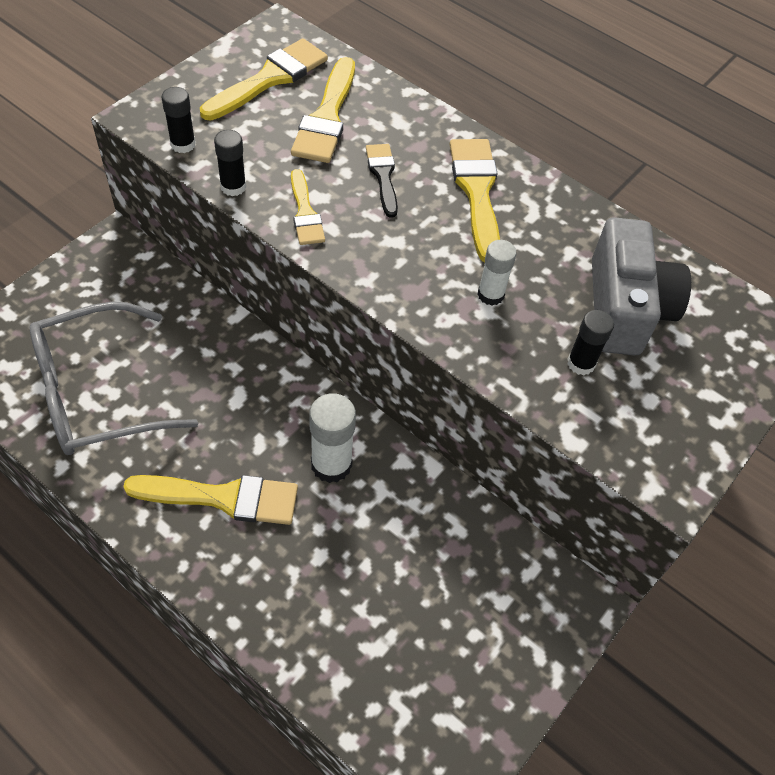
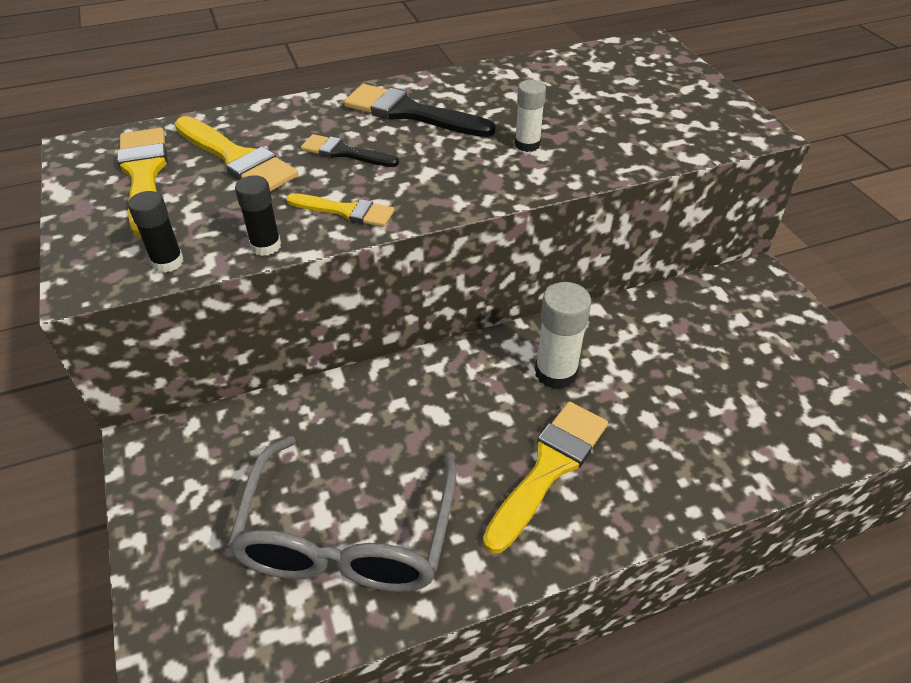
camera: 55 degrees left, 10 degrees down
yellow brush [450,139,500,262] -> black brush [344,84,496,137]
black glue stick [567,310,614,375] -> none
grey camera [592,217,691,356] -> none

